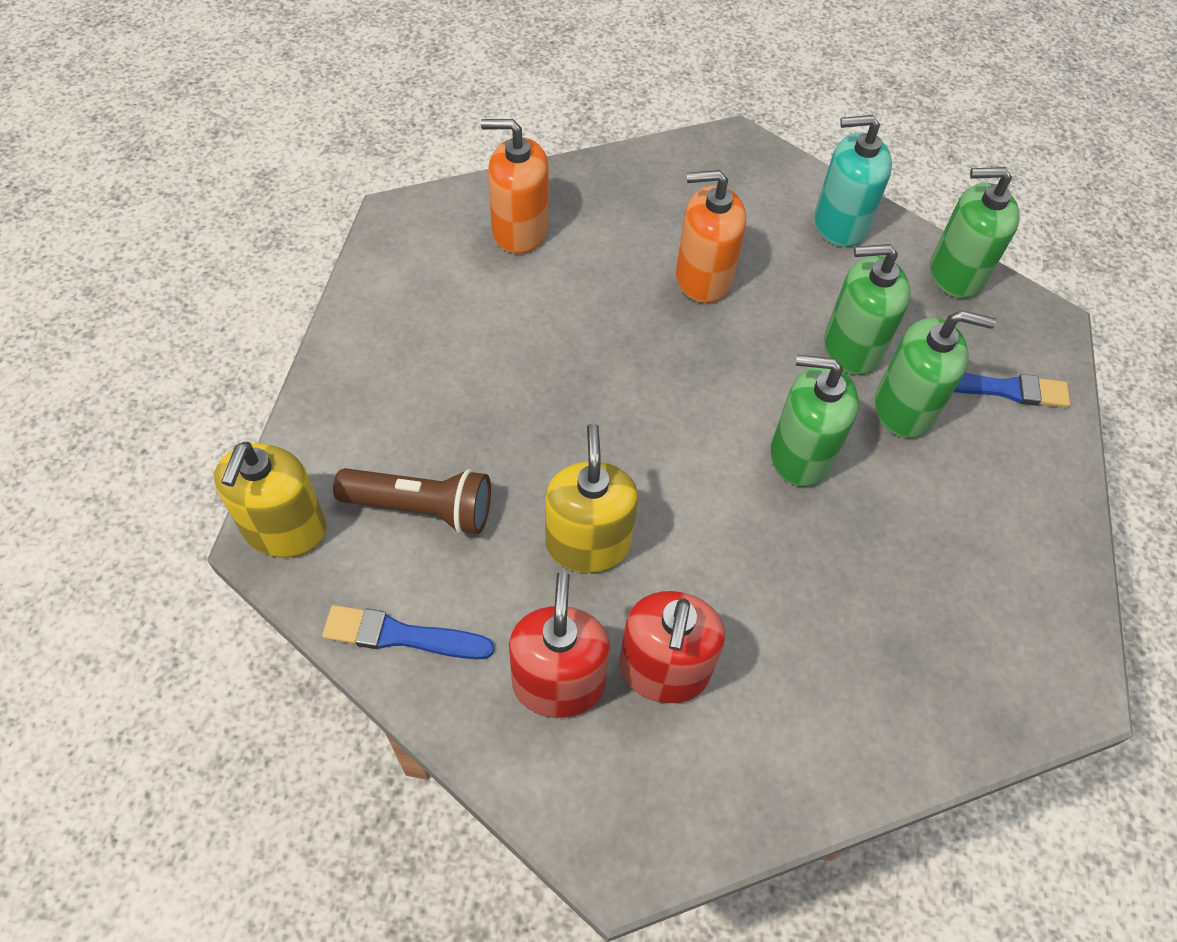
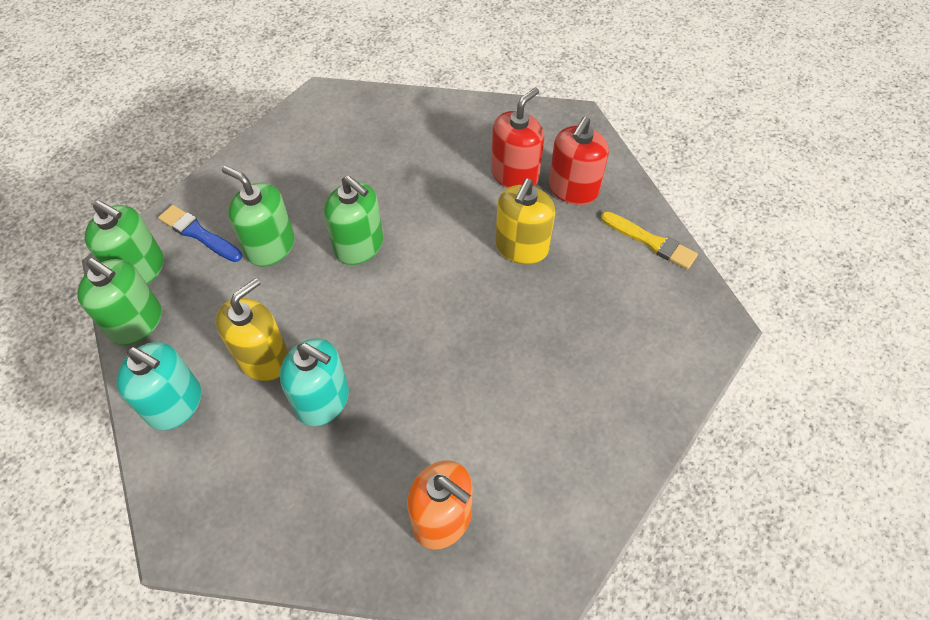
camera: 150 degrees left, 0 degrees up
yellow soap dispenser [214,442,327,558] -> yellow soap dispenser moved to [216,278,289,381]
blue brush [322,605,494,659] -> yellow brush [601,211,698,270]
brown flashlight [333,468,491,534] -> none
orange soap dispenser [676,170,746,303] -> turquoise soap dispenser [280,338,349,426]
green soap dispenser [824,244,910,375] -> green soap dispenser moved to [84,200,164,285]

